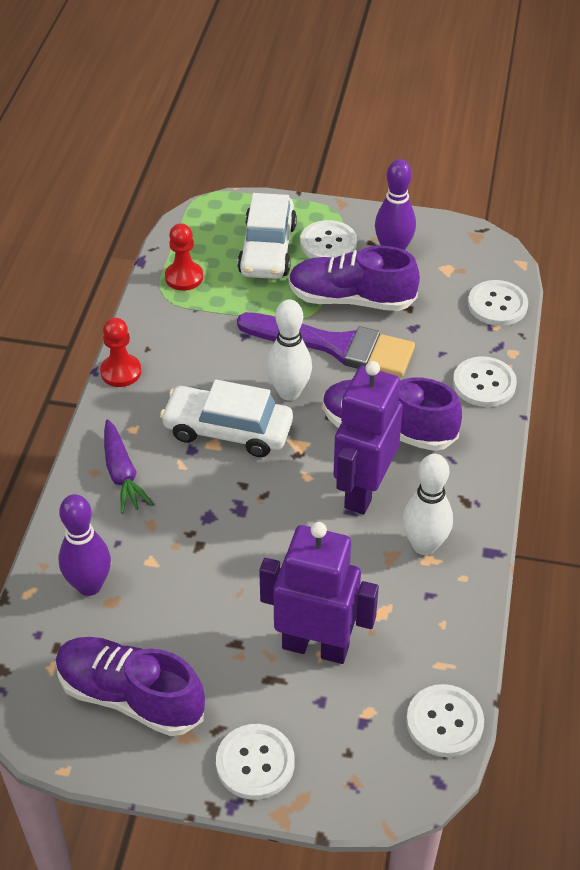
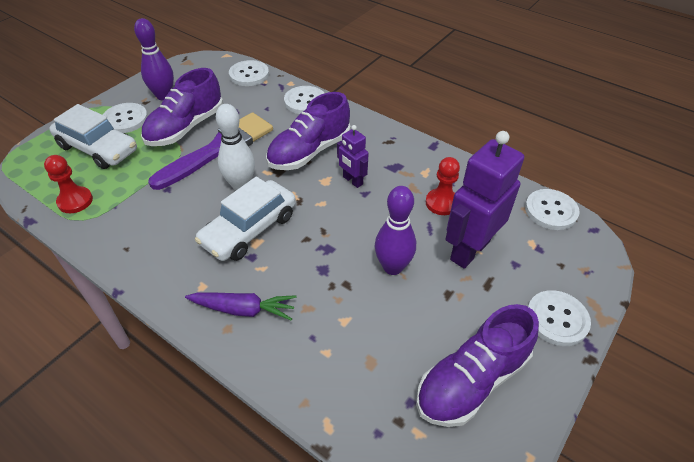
camera: 65 degrees left, 0 degrees up
purple bowling pin [59,494,111,596] -> purple bowling pin moved to [375,186,416,275]
red pawn [100,318,141,387] -> red pawn moved to [426,157,460,215]
purple robot [333,361,403,515] -> purple robot [337,125,369,188], size x0.52
white bowling pin [403,454,453,555] -> none

